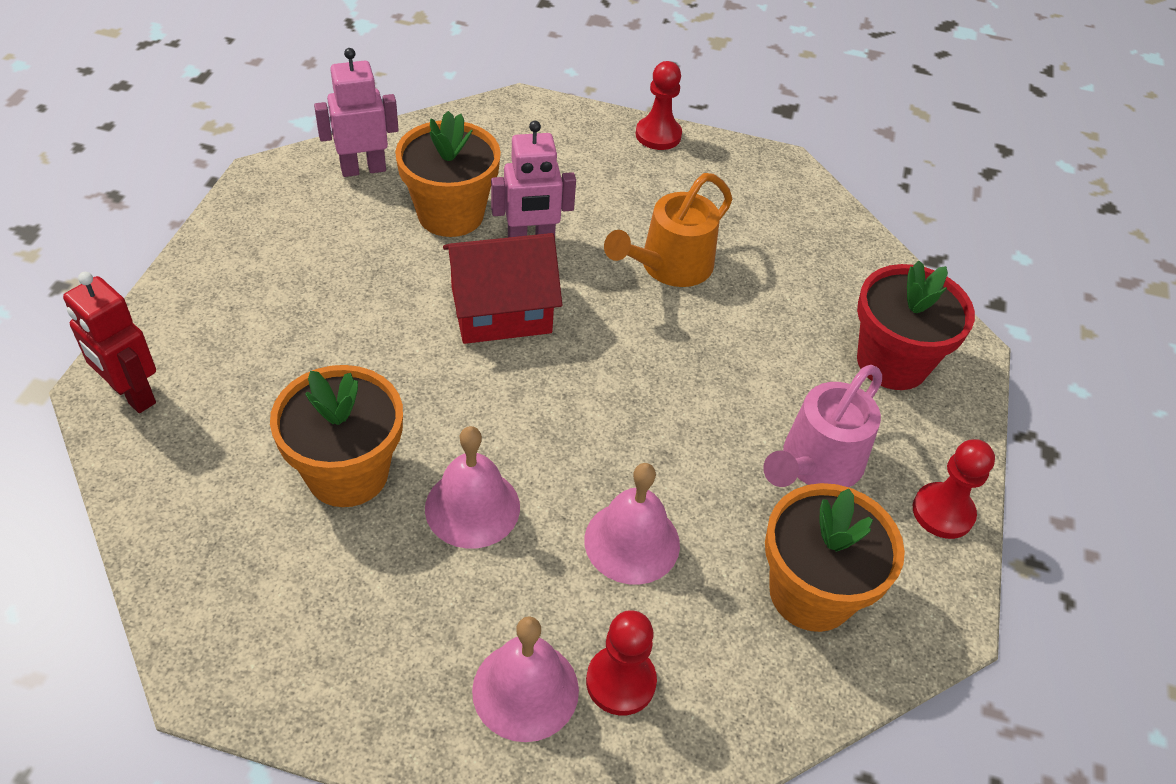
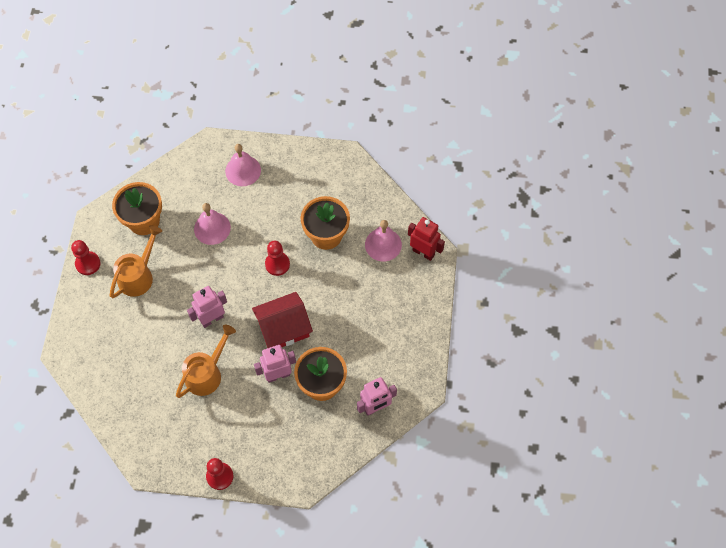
camera: 175 degrees right, 15 degrees up
pink bell [425,426,520,549] -> pink bell moved to [365,220,402,261]
red pawn [586,610,657,715] -> red pawn moved to [265,241,290,276]
pink watering can [763,365,882,487] -> orange watering can [110,226,162,298]
red flower pot [857,261,975,390] -> none
none -> pink robot [187,286,227,328]

